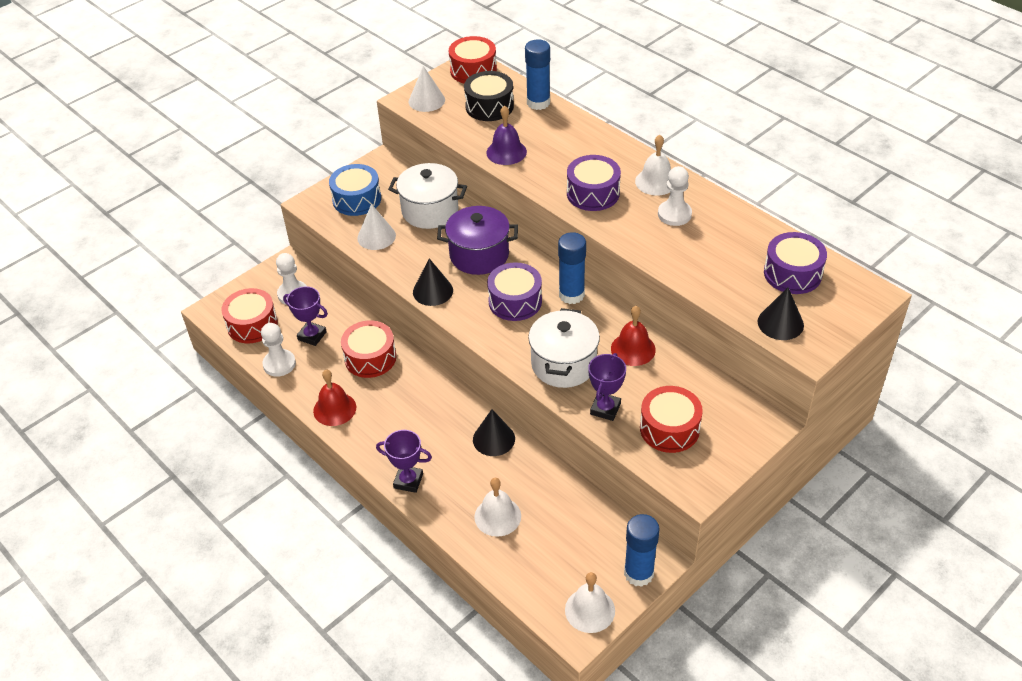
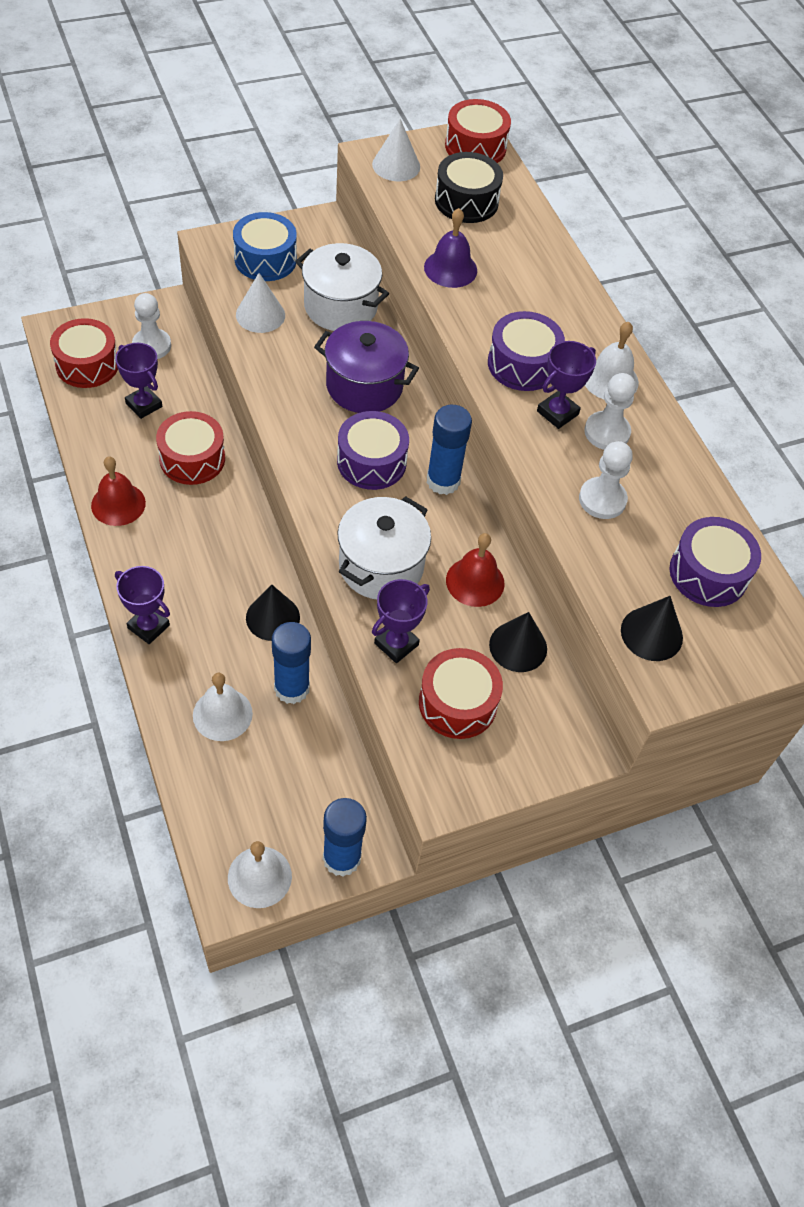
camera: 15 degrees right, 10 degrees up
white pawn [261,323,296,377] -> white pawn moved to [579,441,633,519]
black cone [413,258,453,306] -> black cone moved to [489,612,547,672]
blue glue stick [525,39,550,110] -> blue glue stick moved to [272,622,311,704]
none -> purple trophy [537,341,596,429]

